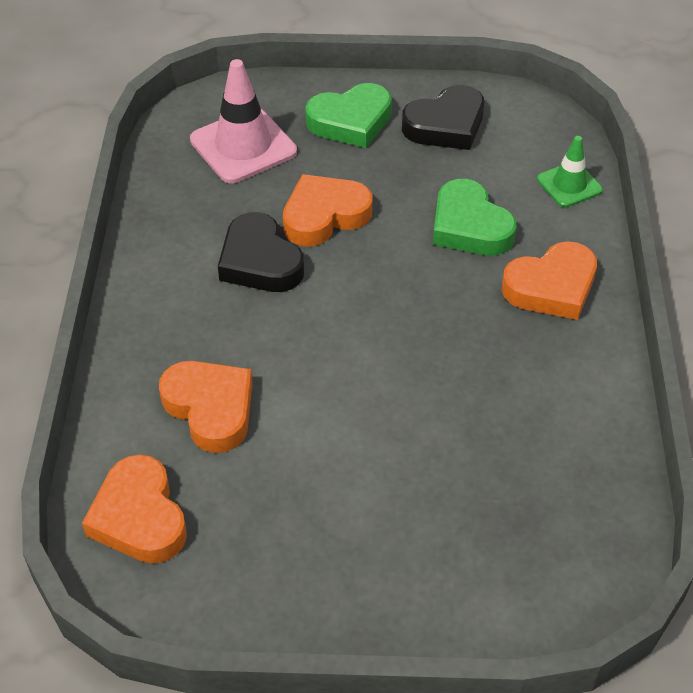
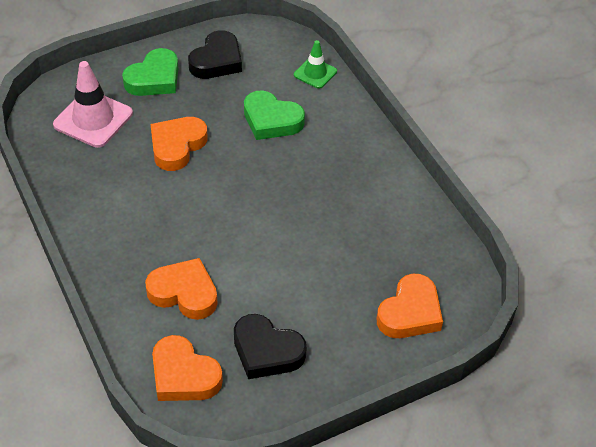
camera: 30 degrees left, 0 degrees up
black heart [218,212,304,292] -> black heart moved to [234,314,306,379]
orange heart [502,241,597,320] -> orange heart moved to [377,274,443,338]

